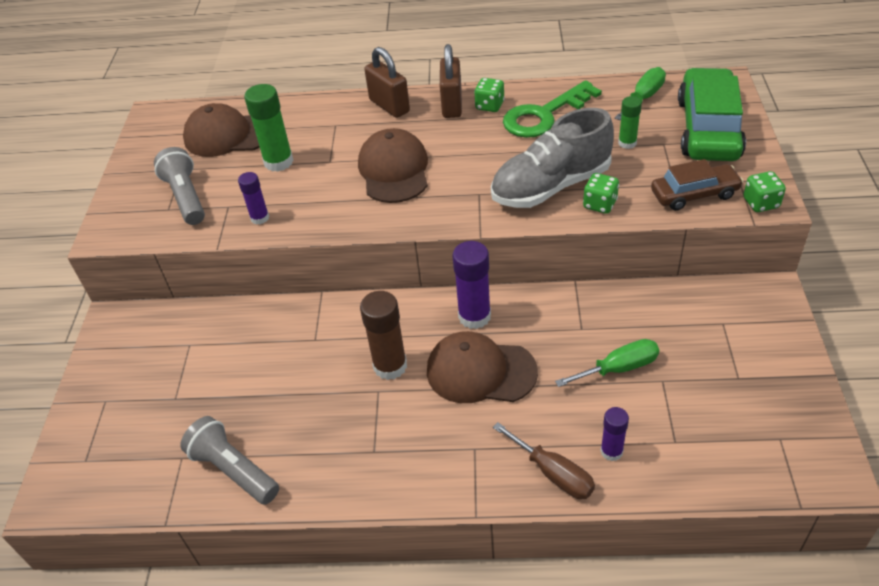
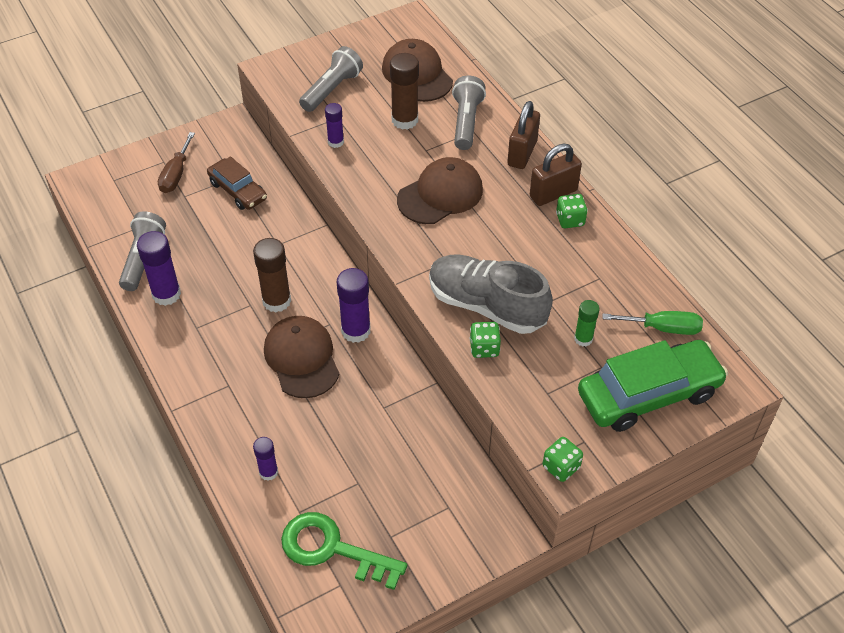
camera: 55 degrees right, 5 degrees up
green glue stick [244,84,294,172] -> brown glue stick [390,53,419,130]
brown screwdriver [493,422,595,499] -> brown screwdriver moved to [158,132,195,193]
green key [503,80,602,138] -> green key moved to [281,512,407,590]
green screwdriver [555,339,659,387] -> none
brown car [651,159,744,211] -> brown car moved to [207,156,267,210]
none -> purple glue stick [137,231,181,306]
none -> grey flashlight [452,76,486,150]

